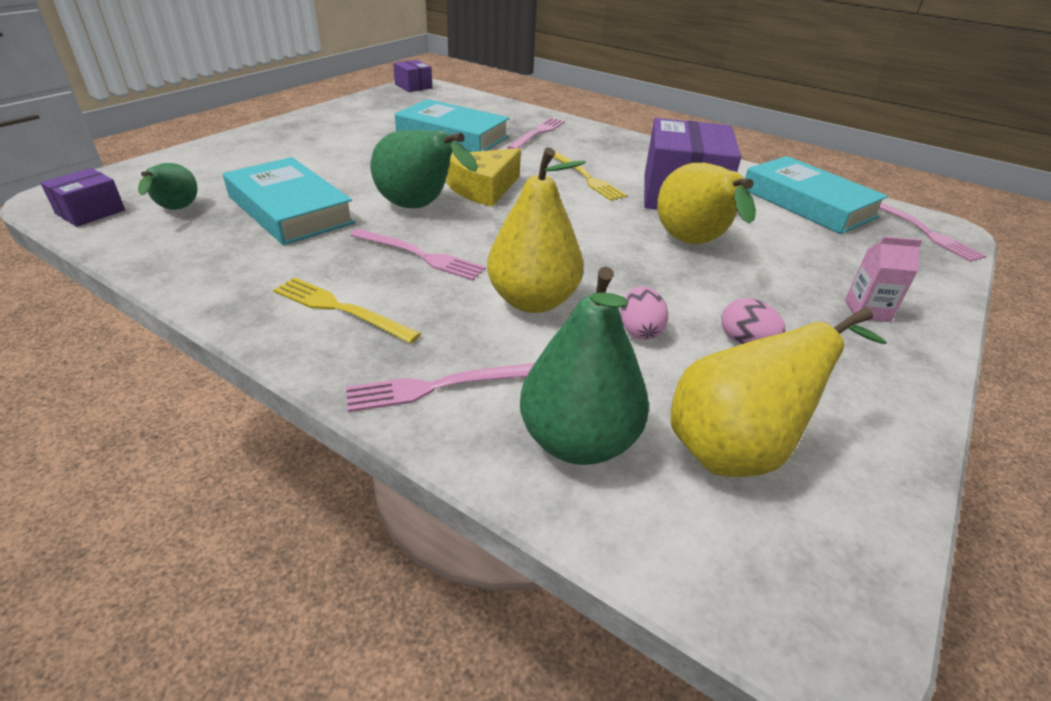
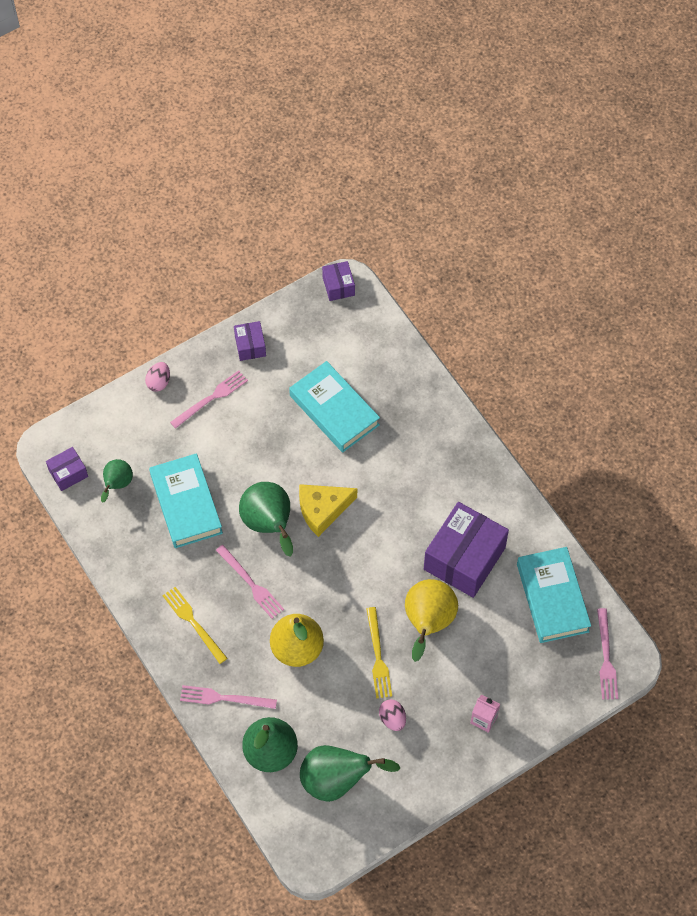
camera: 25 degrees right, 25 degrees up
pink fork [507,118,565,149] -> pink fork moved to [170,370,248,429]
yellow fork [553,151,628,201] -> yellow fork moved to [366,607,392,698]
pink egg [621,286,668,340] -> pink egg moved to [145,362,170,392]
yellow pear [670,307,887,477] -> green pear [300,745,400,802]
none -> purple box [234,321,266,361]

